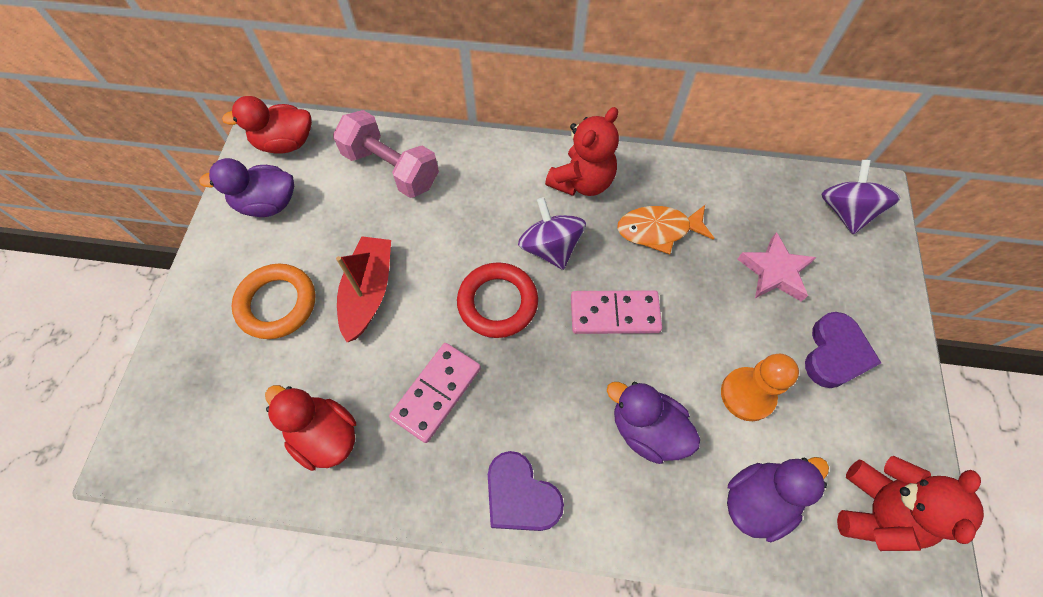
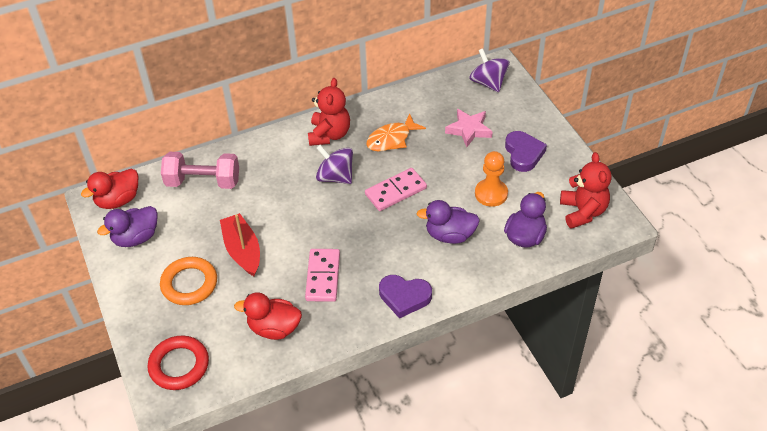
camera: 30 degrees left, 15 degrees down
red ring [457,262,538,338] -> red ring moved to [147,335,209,390]

